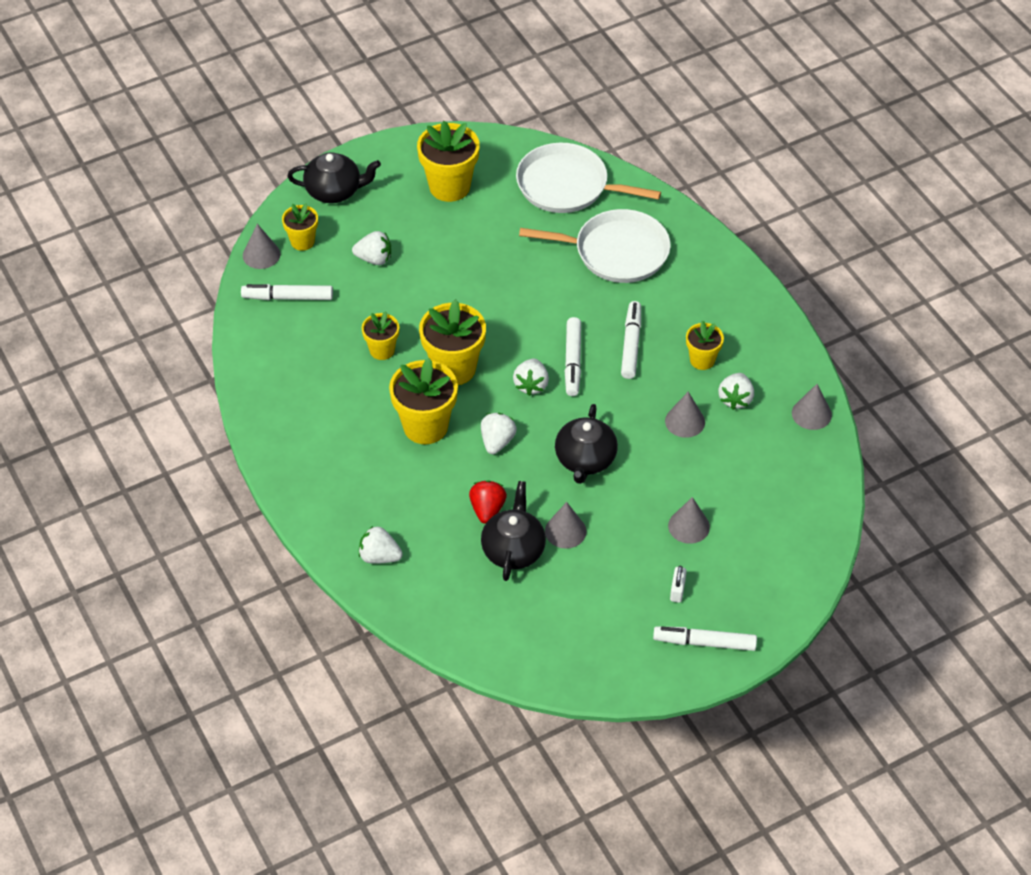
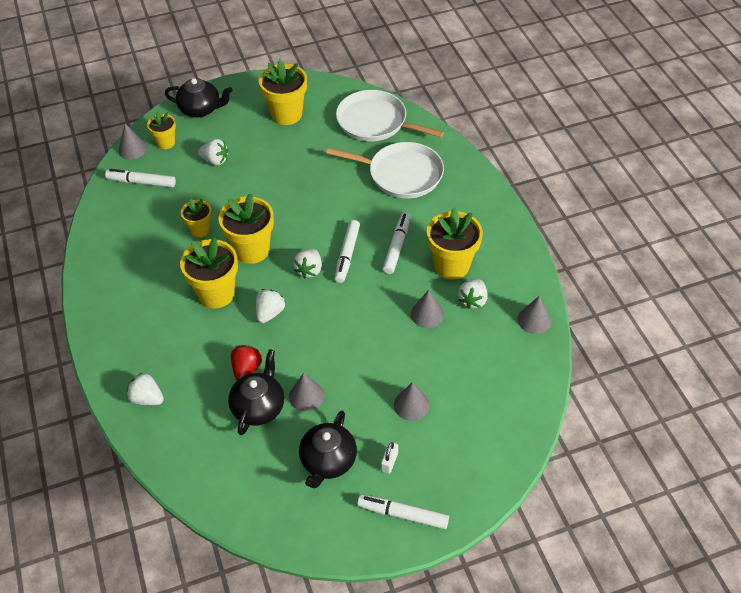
camera: 10 degrees right, 0 degrees up
black teapot [555,404,618,484] -> black teapot moved to [299,411,357,488]
yellow flower pot [686,321,724,370] -> yellow flower pot [427,207,483,280], size x1.75

